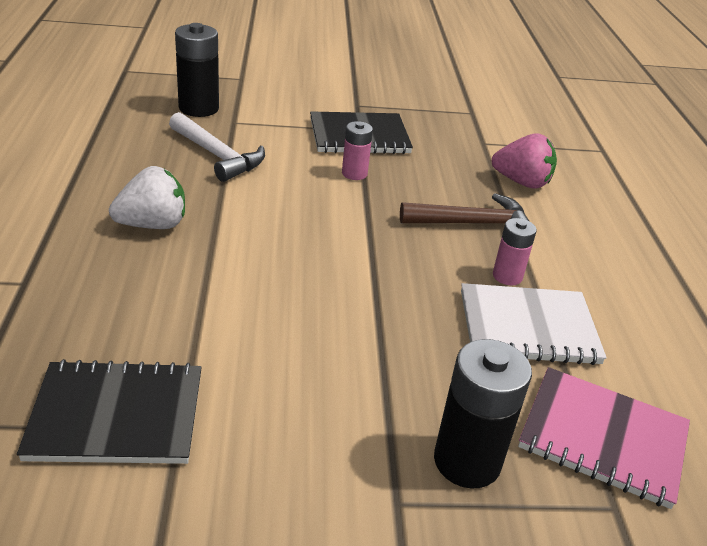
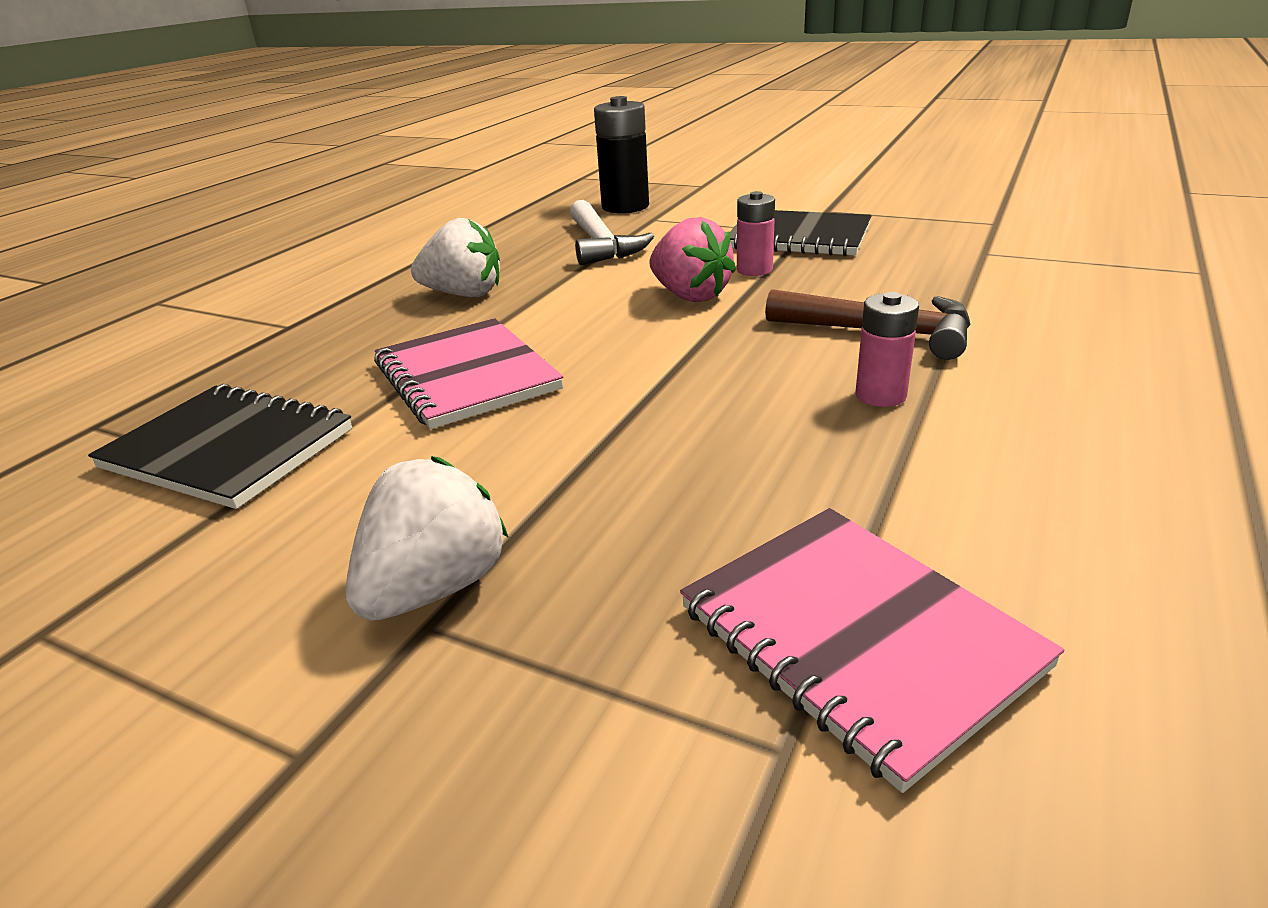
camera: 35 degrees right, 5 degrees down
black battery [434,339,532,488] -> none
white notebook [461,283,607,365] -> none
pink strawberry [492,133,557,188] -> pink strawberry moved to [649,217,736,302]
none -> white strawberry [345,456,508,621]
none -> pink notebook [374,318,564,429]

